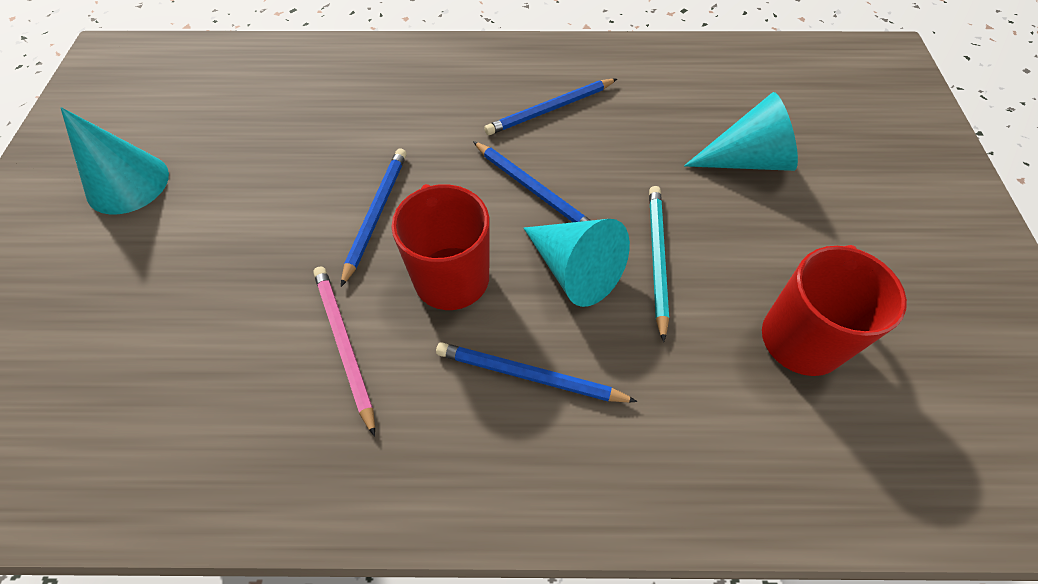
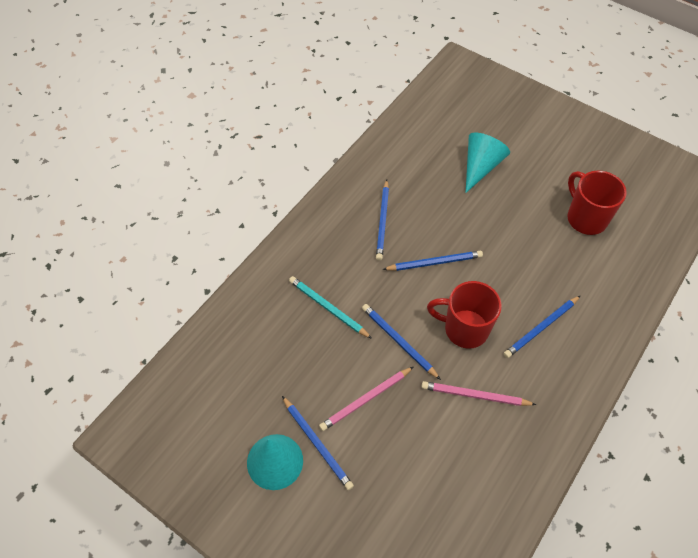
camera: 55 degrees left, 0 degrees up
turquoise cone [524,219,630,307] -> none
turquoise pencil [649,186,669,342] -> turquoise pencil moved to [289,276,372,339]
none -> blue pencil [282,396,354,490]
none -> pink pencil [319,367,413,431]

